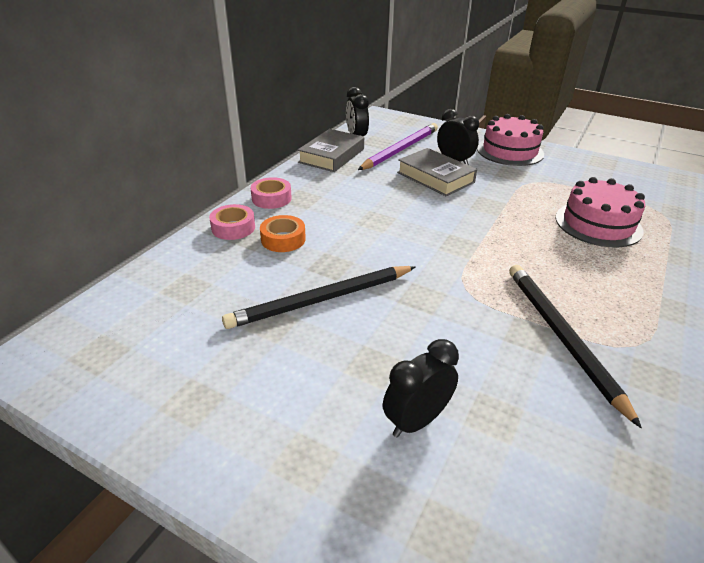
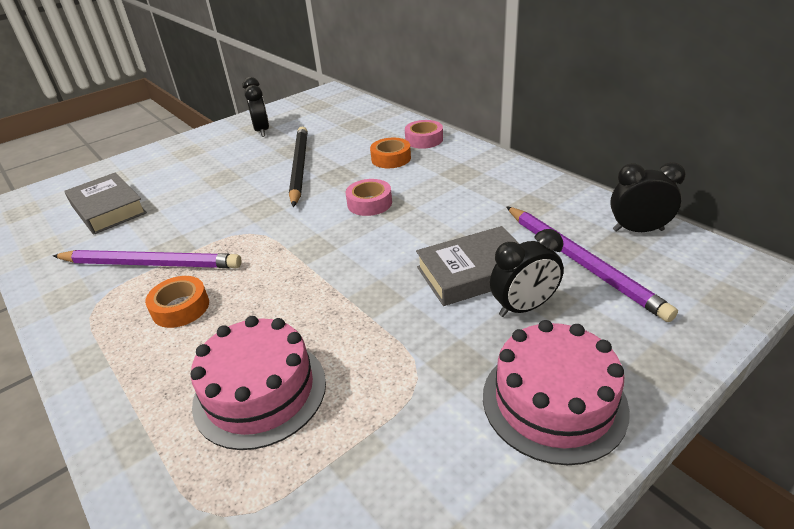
camera: 115 degrees right, 0 degrees up
pink tape [251,177,292,209] -> pink tape moved to [346,179,392,216]
grey book [298,129,364,172] -> grey book moved to [64,173,147,234]
black clock [383,339,459,437] -> black clock moved to [242,77,269,137]
black pencil [509,265,642,428] -> purple pencil [53,250,242,268]
none -> orange tape [145,276,209,328]

